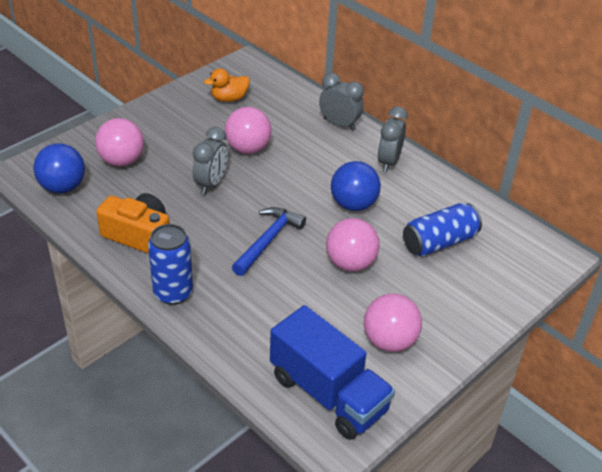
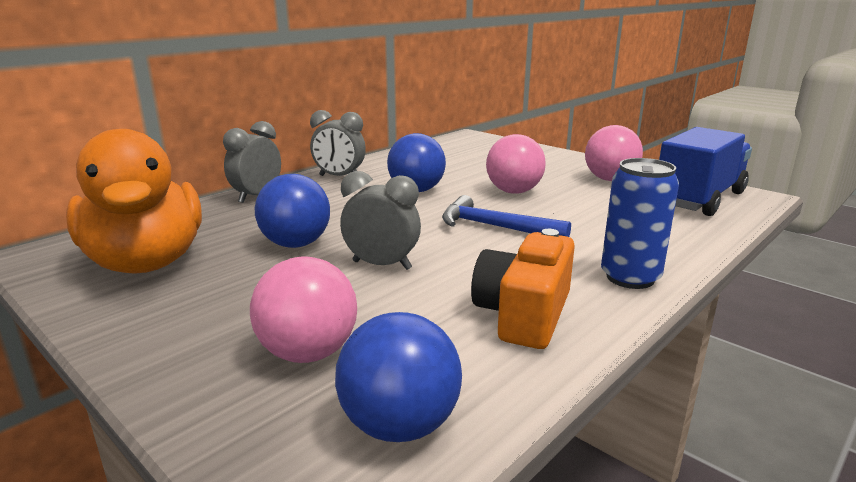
camera: 90 degrees left, 20 degrees down
orange duck [204,68,250,102] -> orange duck [66,129,202,274], size x2.22
pink ball [225,107,272,154] -> blue ball [255,174,330,248]
blue can [403,203,482,257] -> none

